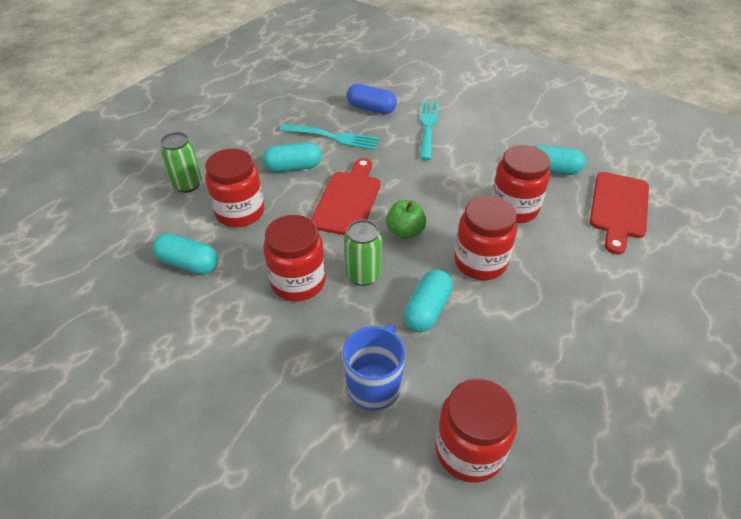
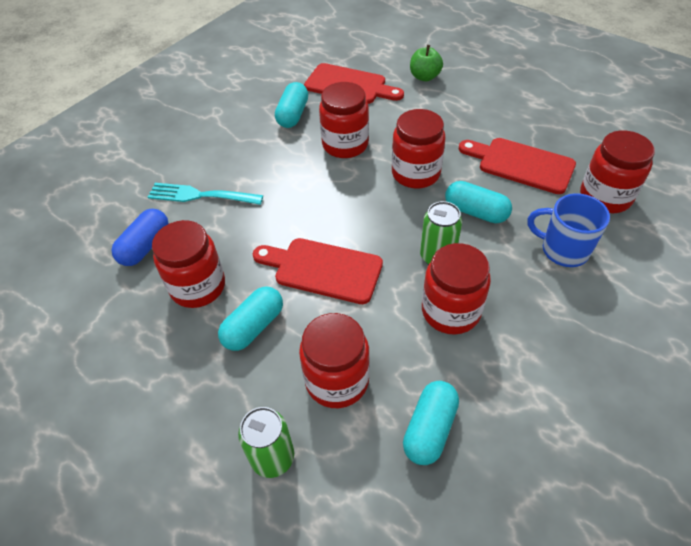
camera: 85 degrees left, 5 degrees up
turquoise capsule [263,142,322,172] -> turquoise capsule turned 45 degrees clockwise [218,286,283,351]
turquoise fork [280,124,379,150] -> red jar [152,220,225,308]
green apple [386,200,427,239] -> green apple moved to [410,45,443,81]
none -> red cutting board [459,138,576,194]

